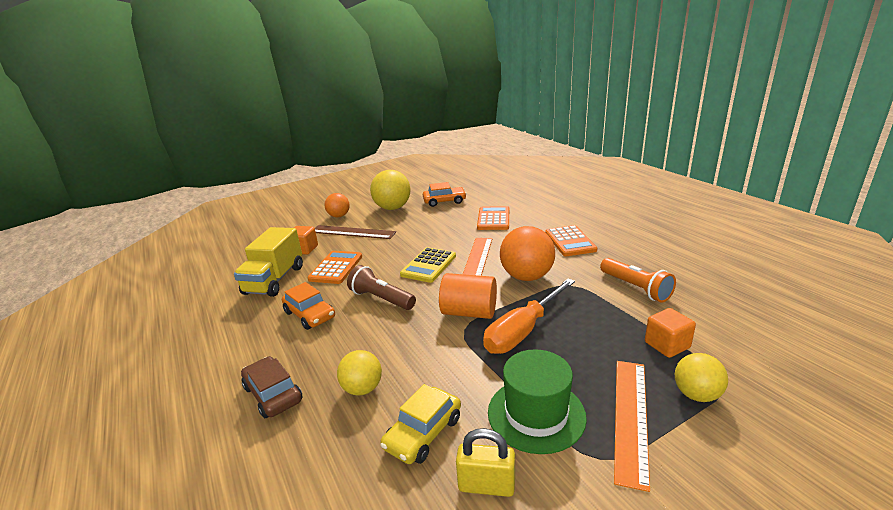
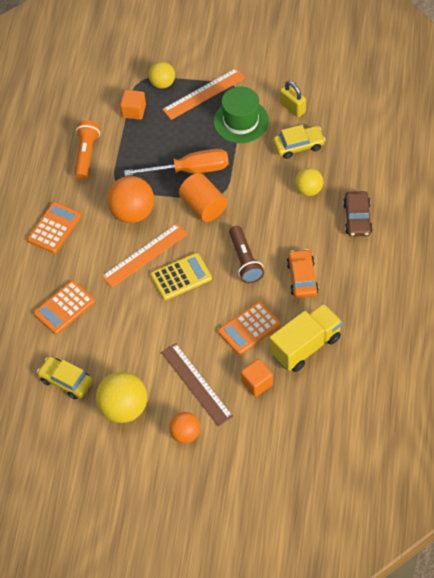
camera: 140 degrees left, 30 degrees up
orange car [423,182,467,207] -> yellow car [37,357,93,399]

